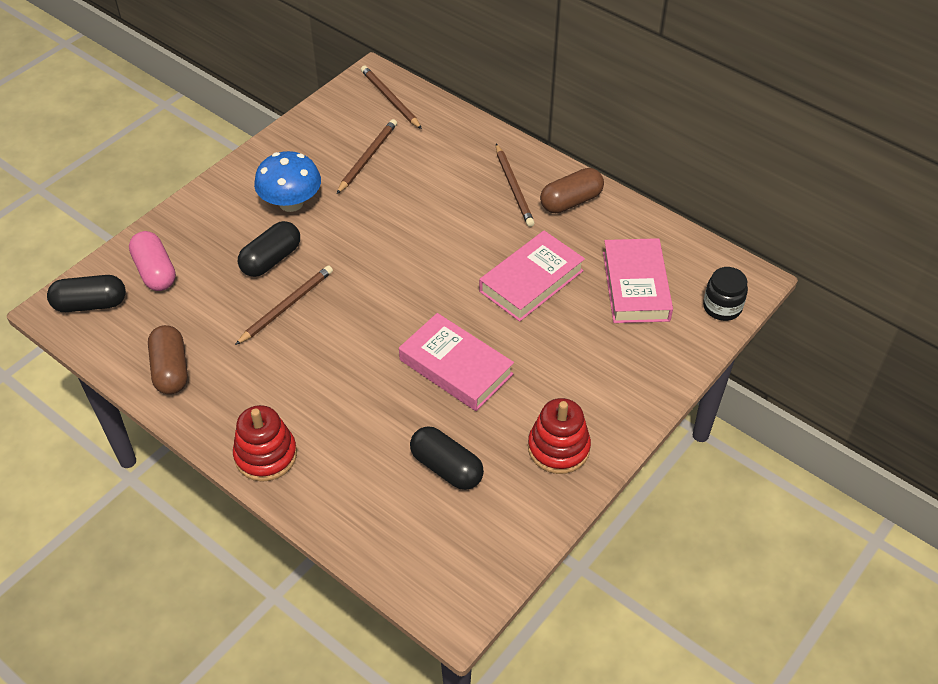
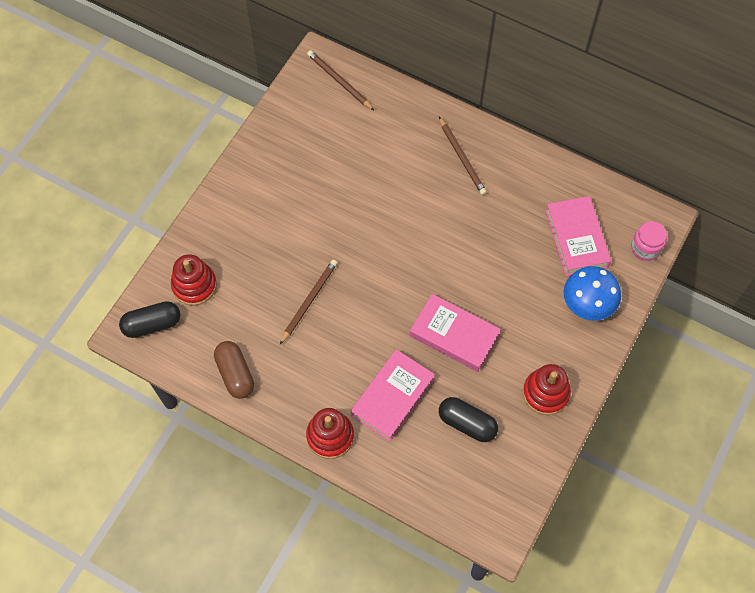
camera: 10 degrees left, 15 degrees up
pink capsule [129,231,176,291] -> red stacking toy [171,254,217,306]
black capsule [238,221,300,277] -> none
blue mushroom [254,151,321,212] -> blue mushroom moved to [564,266,621,321]
brown pencil [337,119,397,194] -> none
pink book [479,231,585,322] -> pink book moved to [351,349,435,442]
brown capsule [540,168,604,213] -> none
black jar [703,267,748,321] -> pink jar [631,221,667,261]

